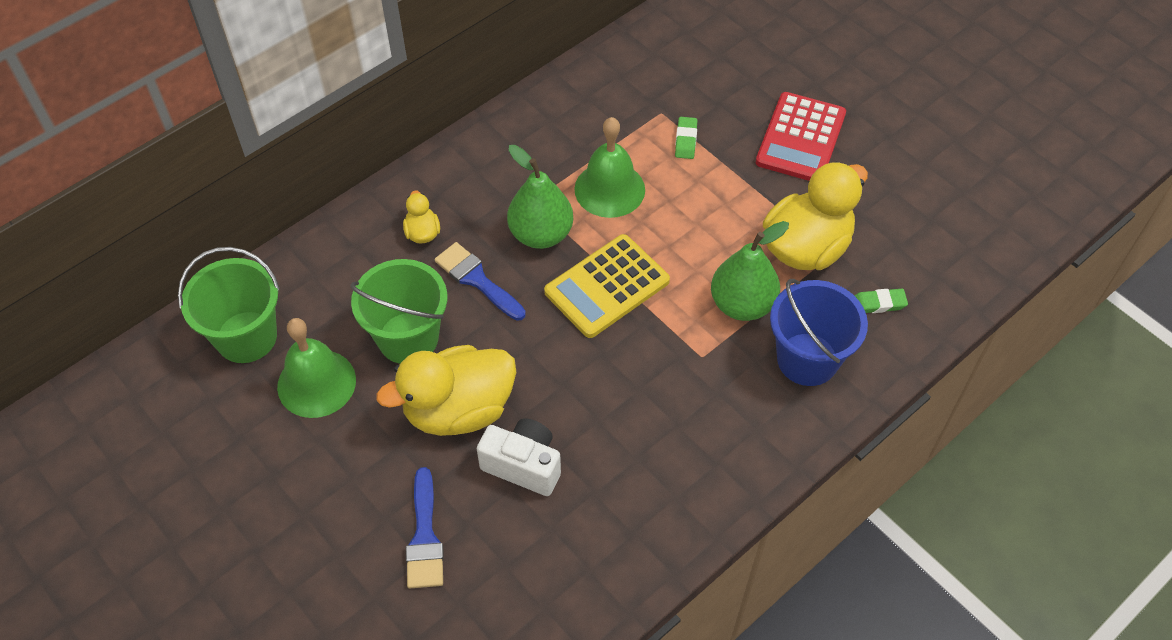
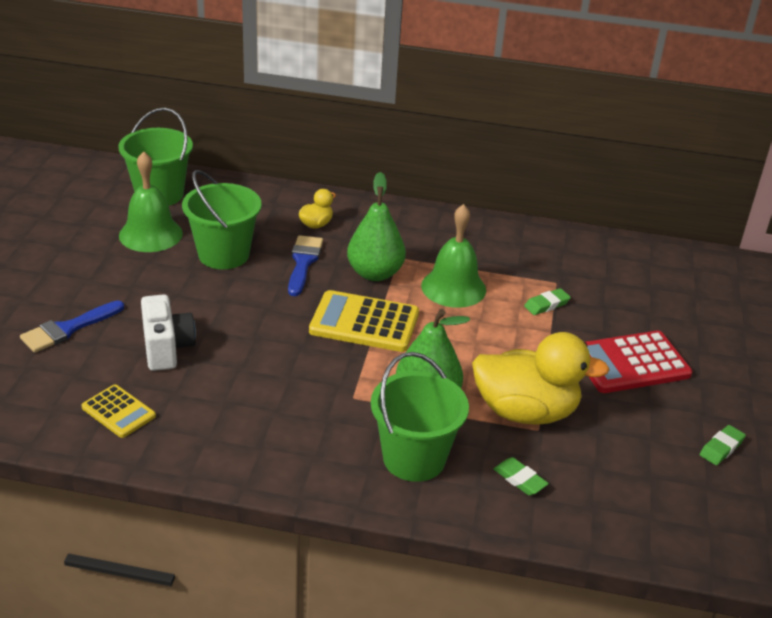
camera: 50 degrees right, 20 degrees down
yellow duck [376,345,516,436] -> none
blue bucket [770,279,868,386] -> green bucket [371,352,469,482]
none -> yellow calculator [81,384,156,438]
none -> green eraser [700,425,746,465]

